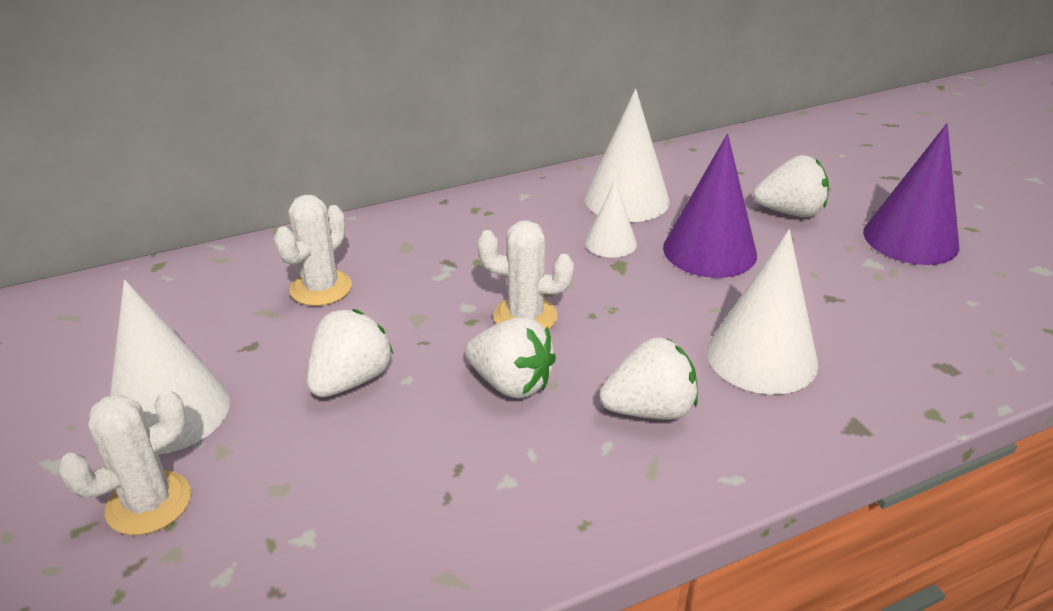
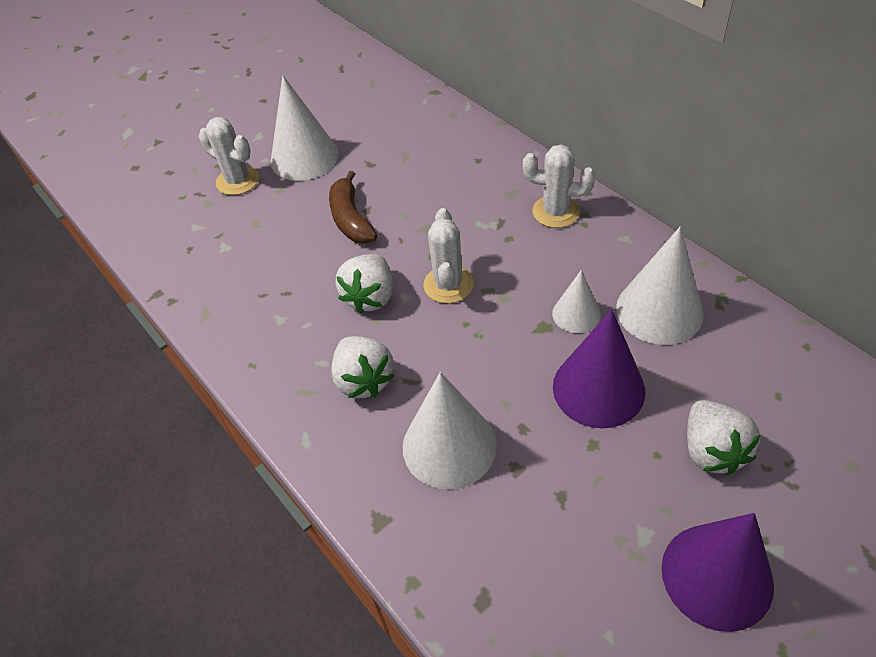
camera: 80 degrees right, 15 degrees up
white cactus [274,195,352,306] -> white cactus moved to [523,144,595,228]
white strawberry [307,309,393,397] -> brown banana [329,171,377,244]

